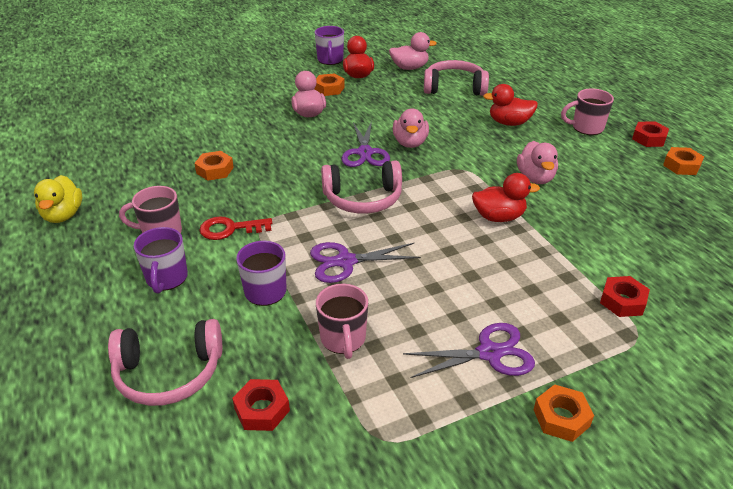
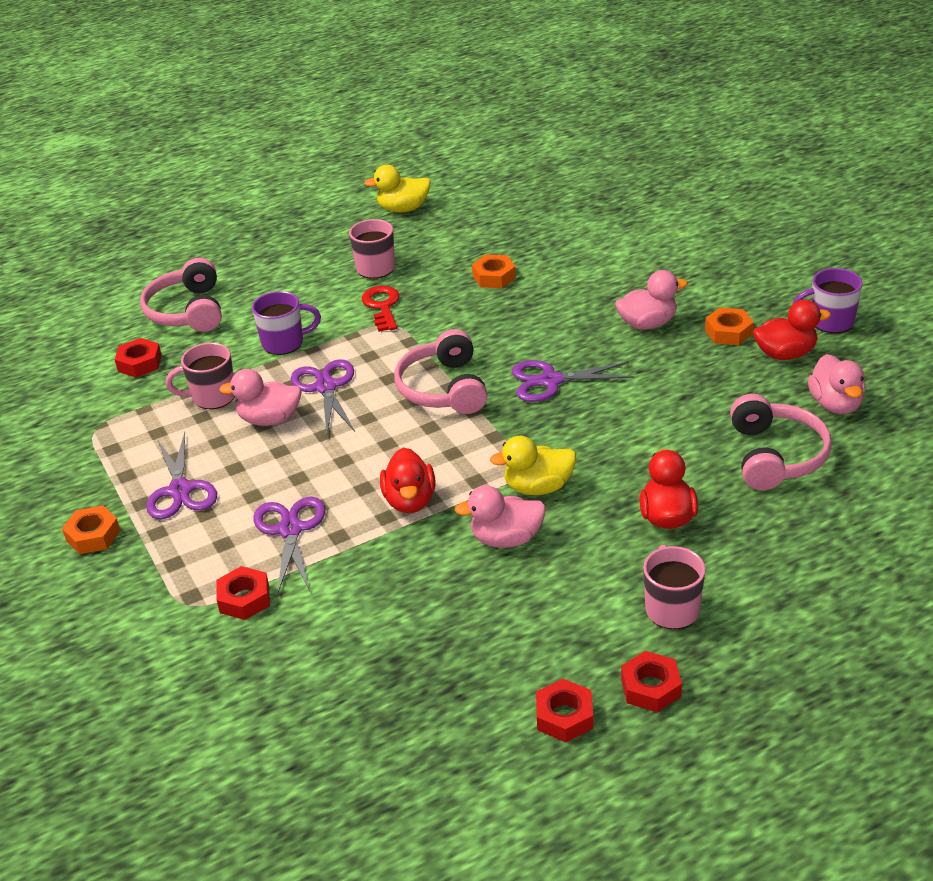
camera: 90 degrees right, 0 degrees up
purple mug [134,227,188,294] -> none
pink duck [393,109,429,148] -> pink duck moved to [219,369,302,426]
orange nut [663,147,704,175] -> red nut [536,679,593,742]
none -> purple scissors [254,497,325,595]
none -> yellow duck [490,436,576,495]

